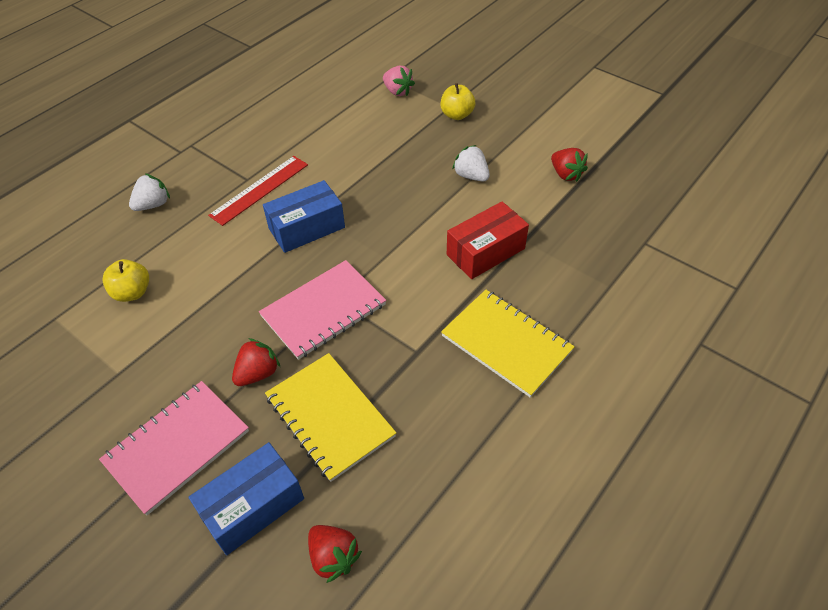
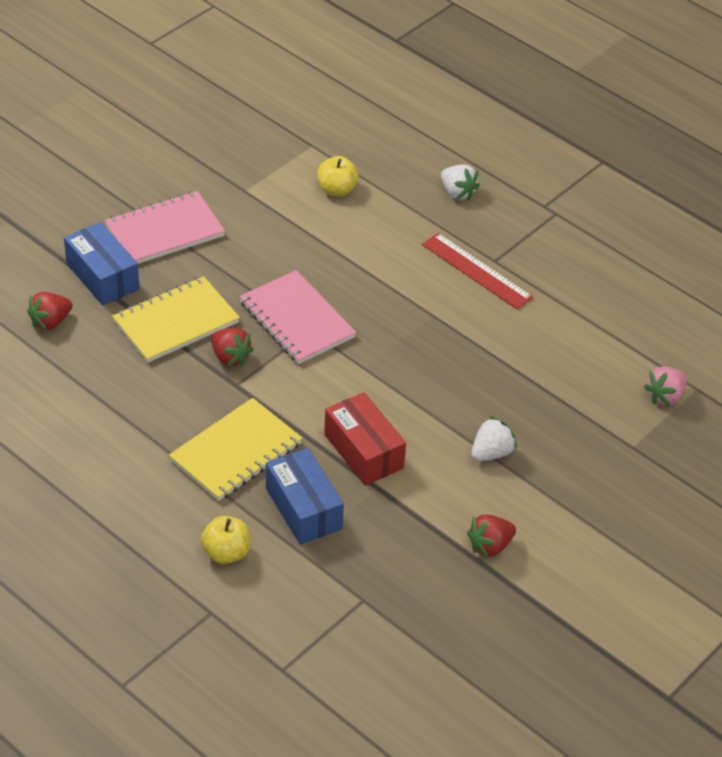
camera: 90 degrees right, 5 degrees down
pink notebook [99,381,249,515] -> pink notebook turned 75 degrees counterclockwise [105,191,225,264]
red strawberry [232,338,280,386] -> red strawberry moved to [211,328,254,367]
blue box [263,180,345,253] -> blue box moved to [266,448,344,545]
yellow apple [441,83,476,120] -> yellow apple moved to [201,516,250,564]

